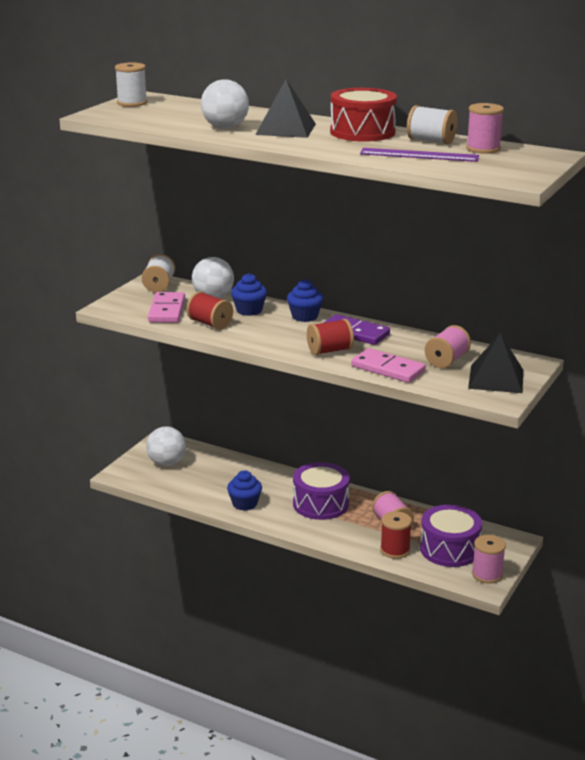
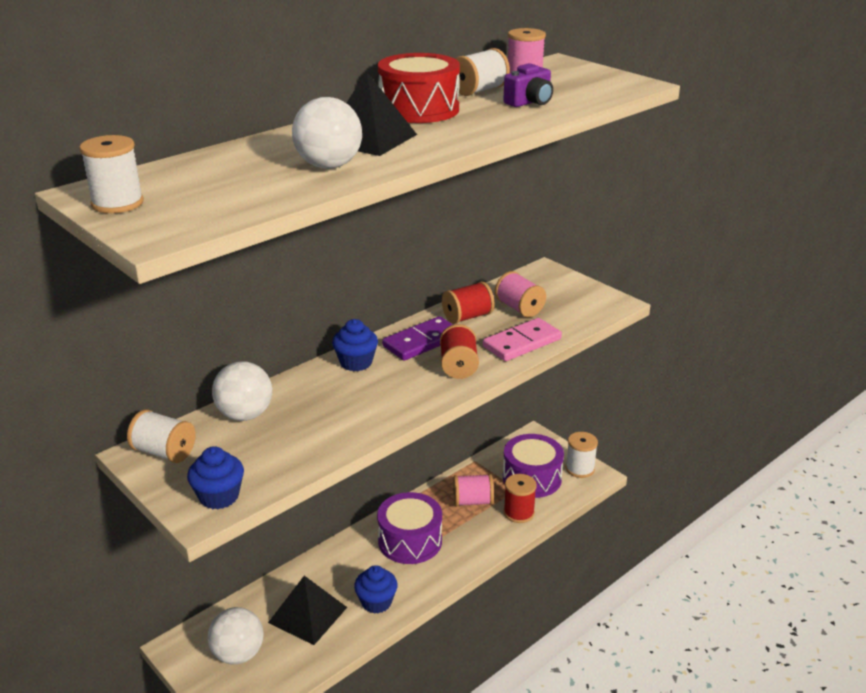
camera: 70 degrees left, 5 degrees up
pink domino [148,292,185,323] -> none
red spool [187,291,233,330] -> red spool moved to [442,281,495,324]
blue cupcake [231,273,267,316] -> blue cupcake moved to [187,446,244,509]
purple ruler [360,148,479,162] -> purple camera [503,63,553,107]
black pyramid [468,333,523,393] -> black pyramid moved to [268,576,347,645]
pink spool [472,535,506,584] -> white spool [565,432,598,478]

